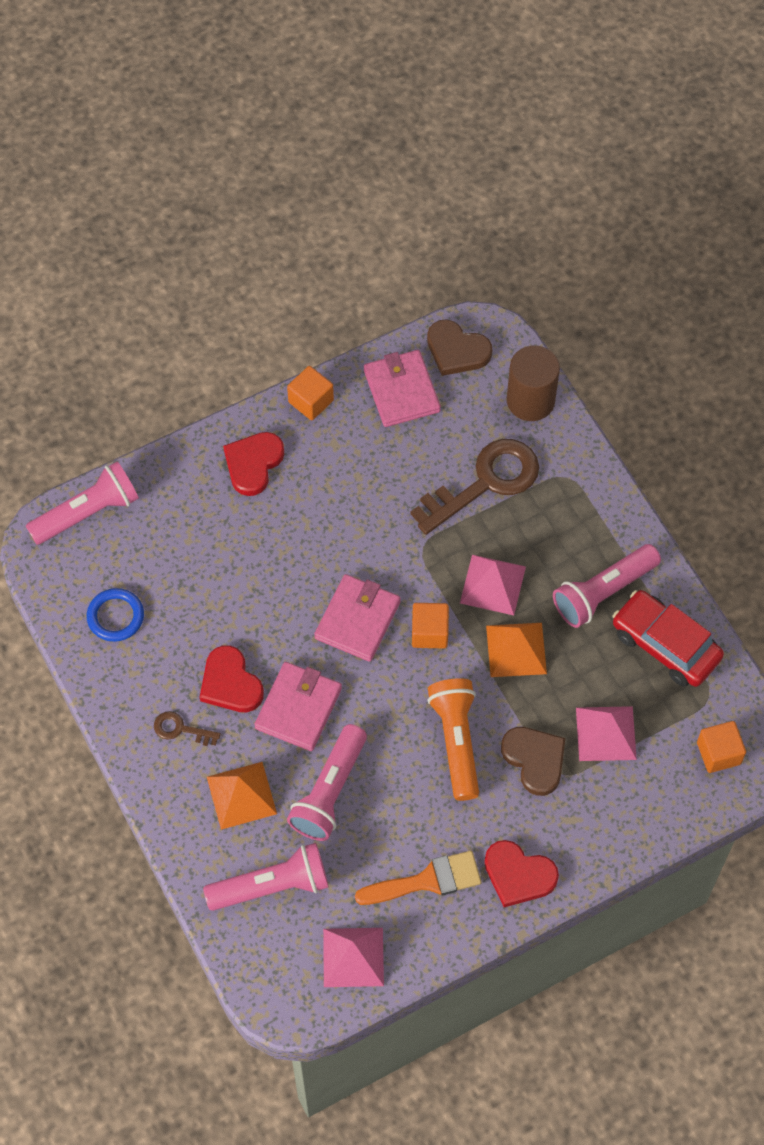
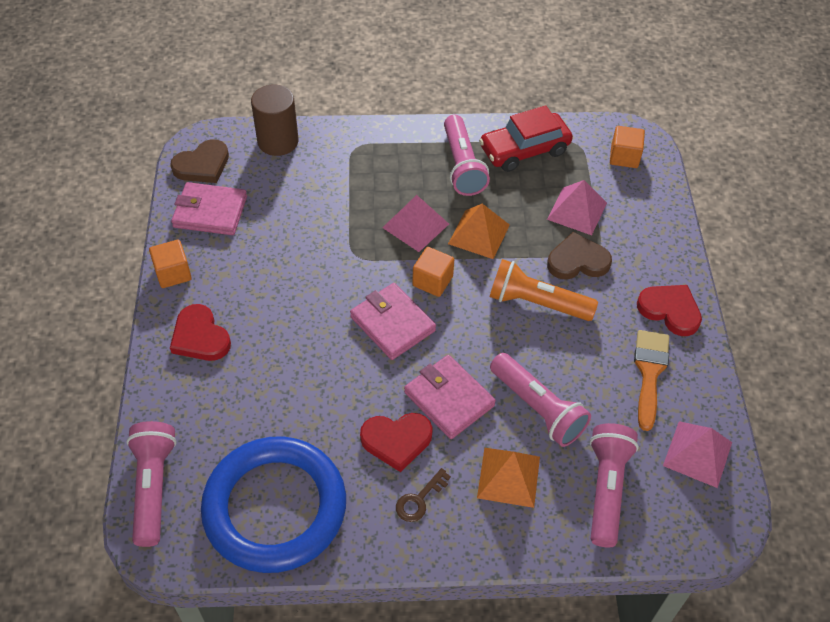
camera: 65 degrees left, 10 degrees down
blue ring [86,588,144,642] -> blue ring [201,436,346,573], size x2.40
brown key [411,439,539,535] -> none
red heart [484,840,559,907] -> red heart turned 105 degrees counterclockwise [637,285,702,336]

